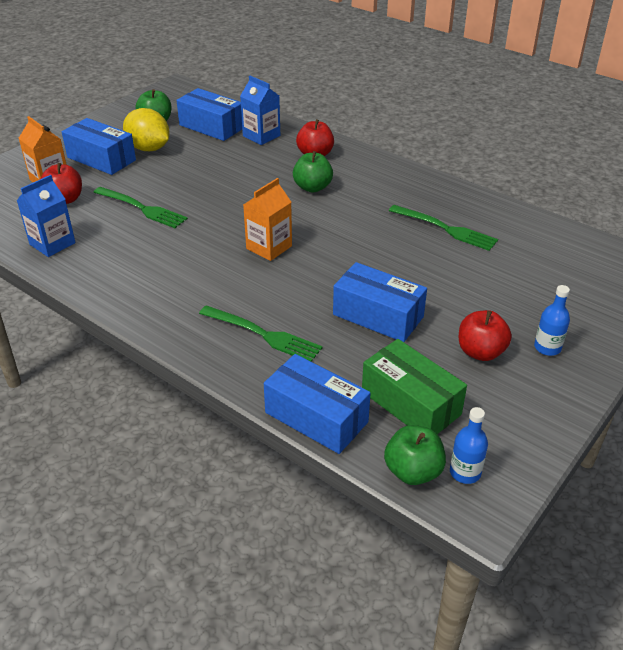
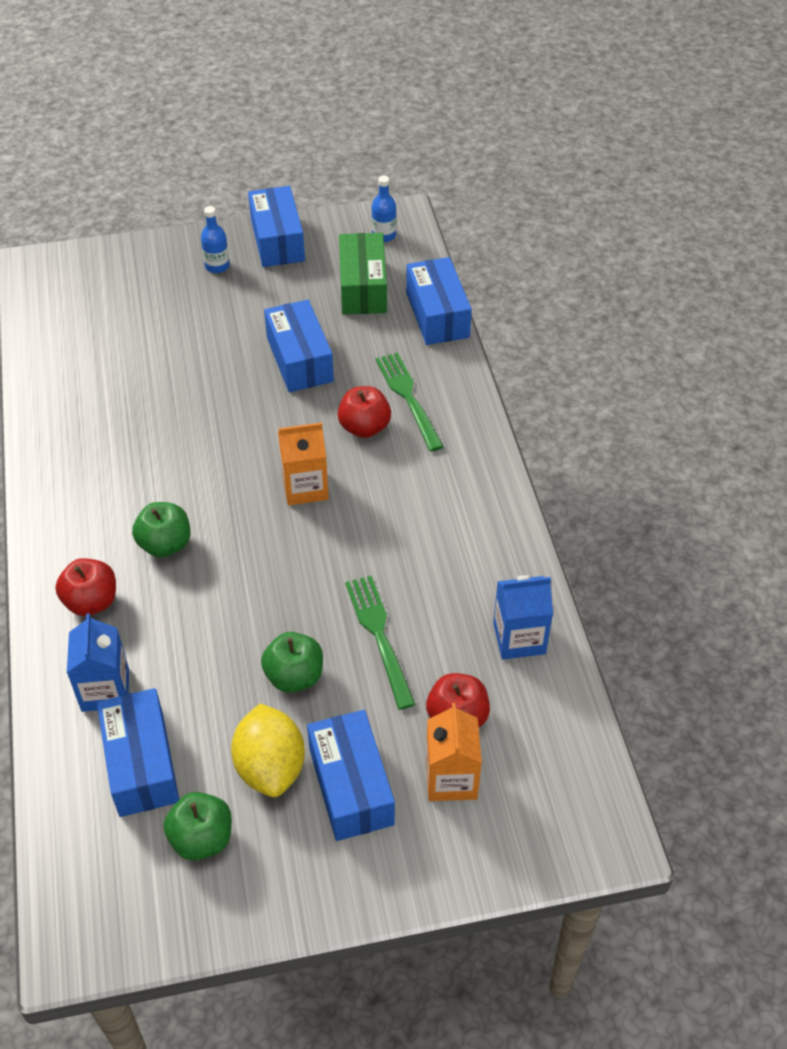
camera: 140 degrees left, 10 degrees up
green apple [384,425,446,485] -> green apple moved to [261,632,323,693]
green fork [389,205,498,251] -> none
red apple [459,310,512,361] -> red apple moved to [338,386,391,438]
none -> blue box [248,186,305,267]

